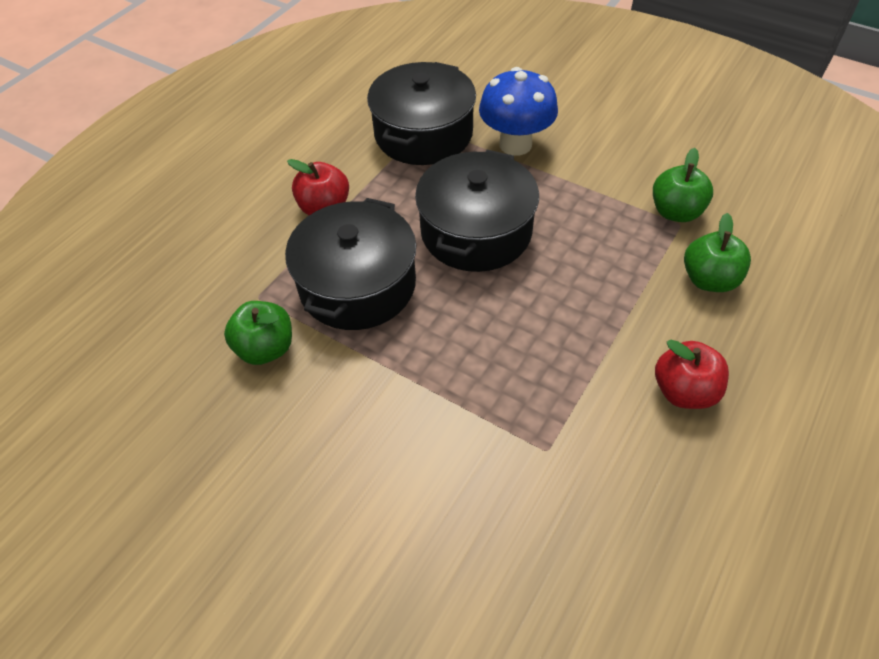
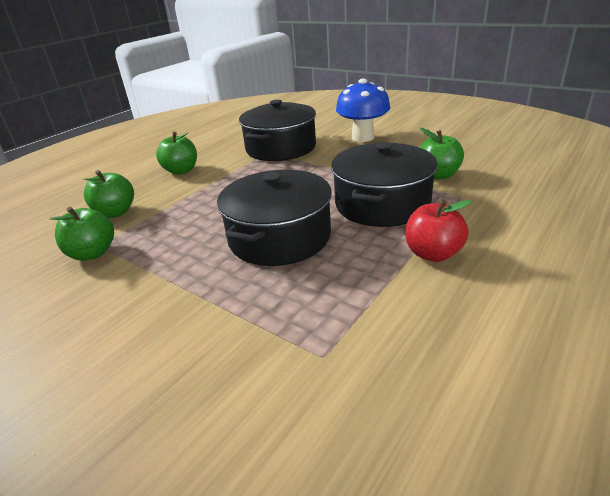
camera: 175 degrees left, 20 degrees down
black pot [367,62,476,165] -> black pot moved to [239,100,316,161]
blue mushroom [479,67,558,156] -> blue mushroom moved to [336,78,390,142]
red apple [655,339,729,409] -> green apple [156,132,197,175]

